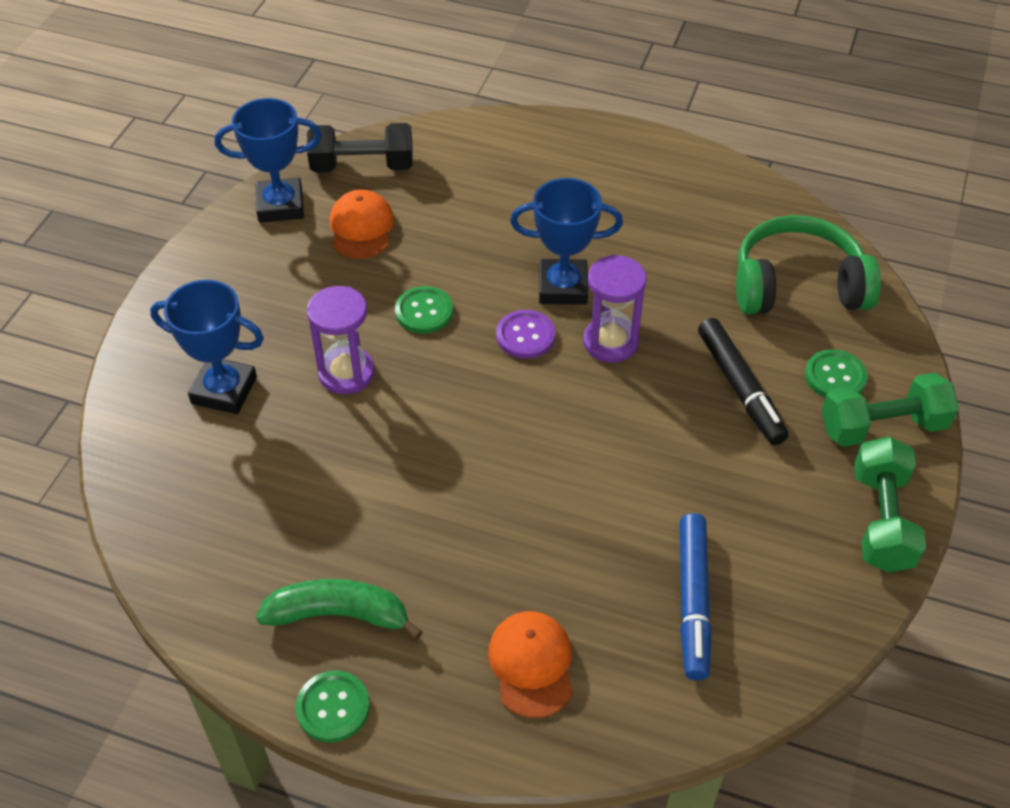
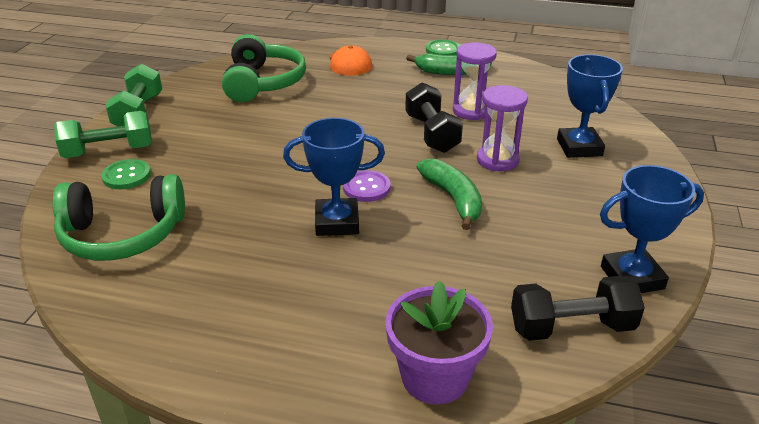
camera: 175 degrees right, 15 degrees down
blue trophy [150,280,264,414] -> blue trophy turned 75 degrees clockwise [557,54,623,158]
orange cap [330,189,394,259] -> none
green button [395,286,453,334] -> green banana [417,159,482,230]
purple hourglass [583,255,647,363] -> purple hourglass moved to [453,42,497,120]
blue marker [680,513,712,680] -> green headphones [222,34,306,102]
black marker [698,318,789,445] -> none
none -> purple flower pot [385,281,493,405]
none -> black dumbbell [405,82,463,153]

